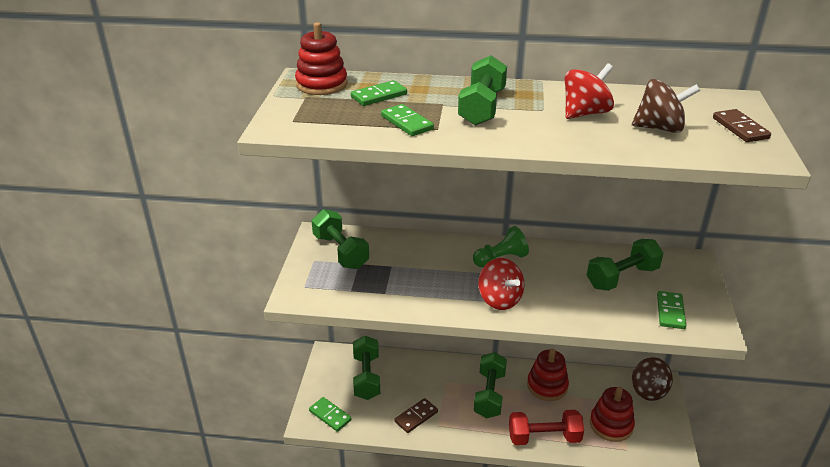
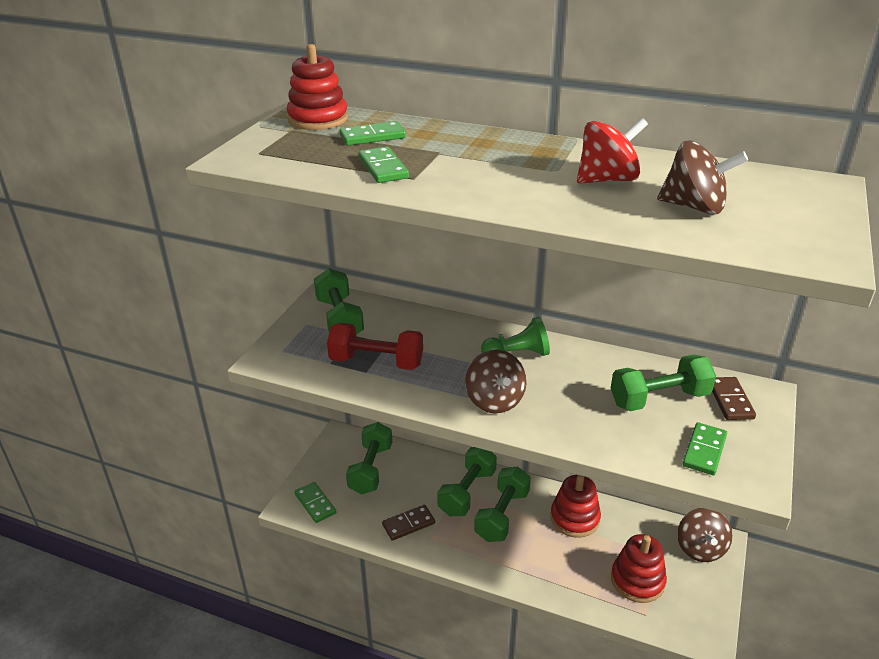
camera: 15 degrees right, 0 degrees up
green dumbbell [458,55,507,126] -> green dumbbell moved to [437,447,497,516]
red spinning top [478,258,524,310] -> brown spinning top [465,350,527,414]
red dumbbell [509,410,584,445] -> red dumbbell moved to [327,323,423,370]
brown domino [713,109,771,142] -> brown domino moved to [712,377,756,420]

